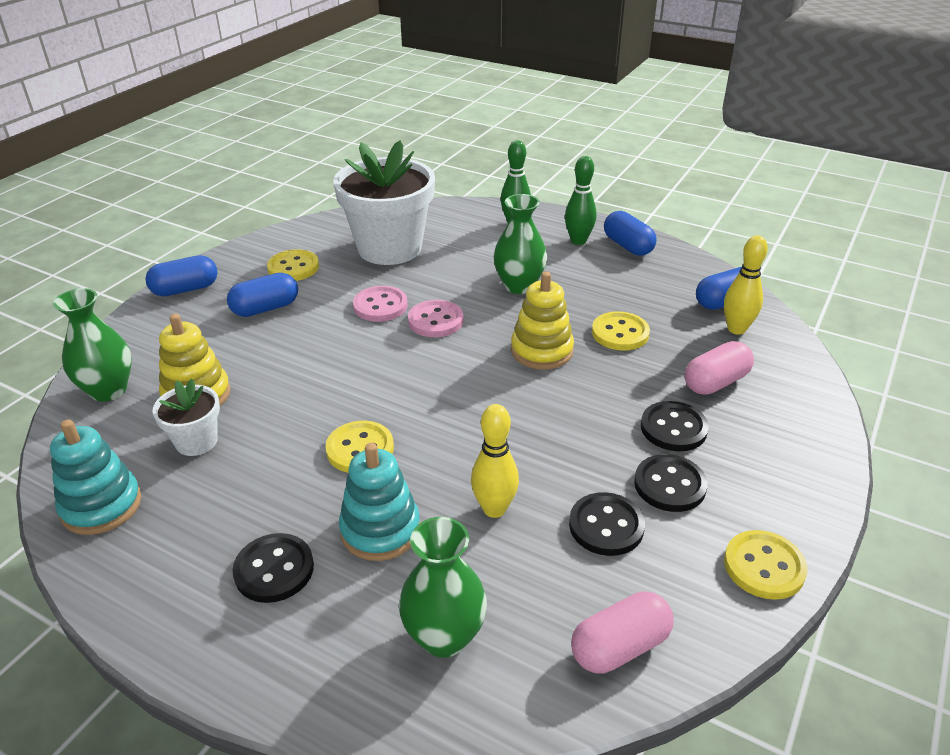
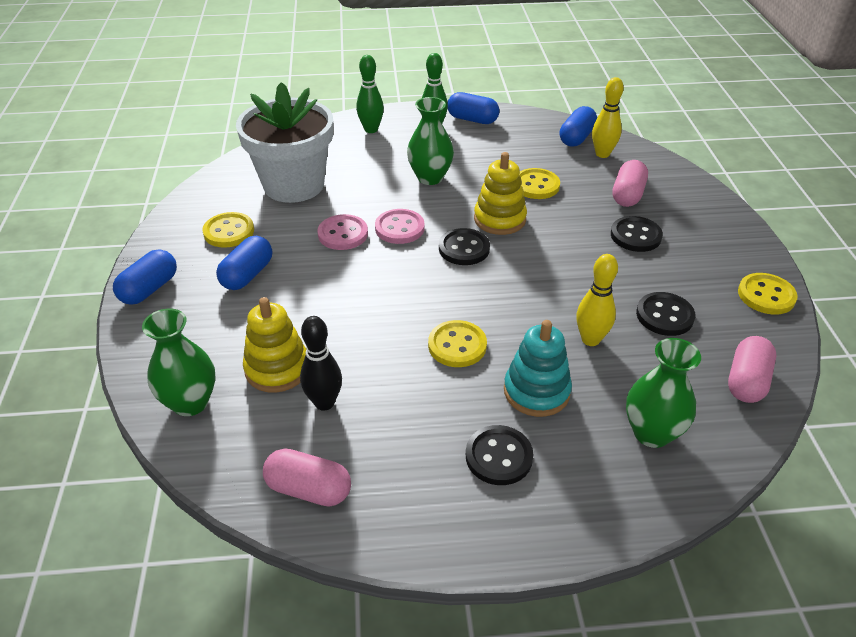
camera: 35 degrees left, 5 degrees up
turquoise stacking toy [50,419,142,535] -> pink capsule [263,449,351,507]
white flower pot [152,379,220,456] -> black bowling pin [300,316,342,411]
black button [634,454,708,512] -> black button moved to [439,228,490,265]

